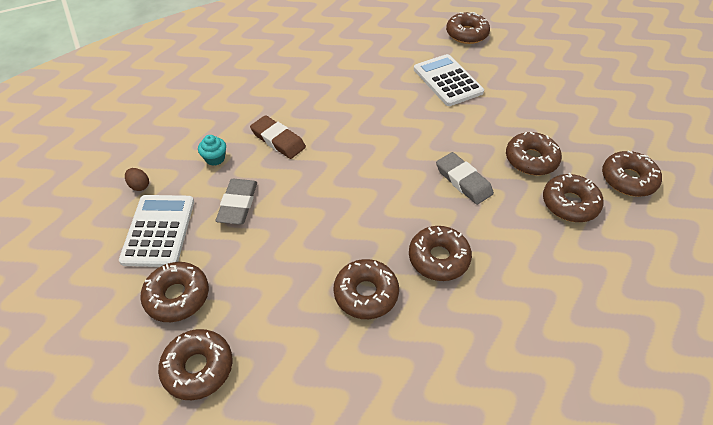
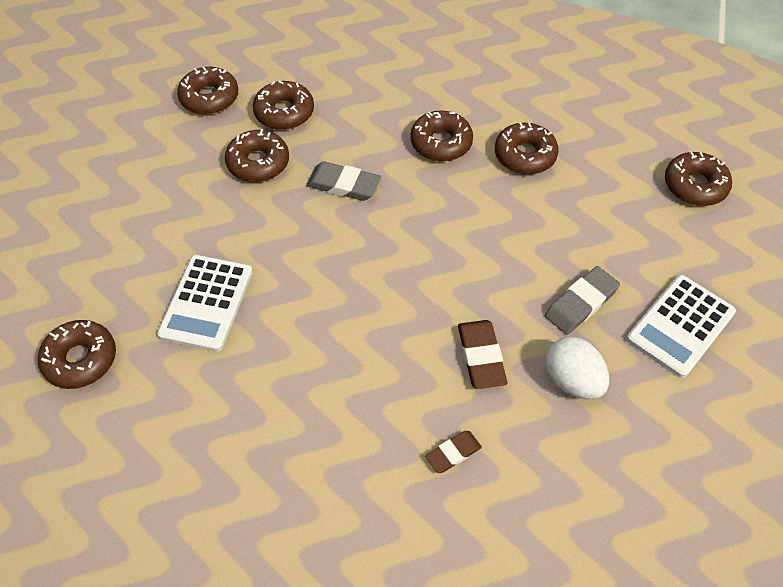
camera: 140 degrees left, 5 degrees up
brown egg [125,168,149,191] -> none
brown donut [140,262,209,322] -> none
turquoise cupcake [198,135,226,166] -> white egg [545,336,609,399]
grey eraser [436,152,494,205] -> grey eraser turned 75 degrees counterclockwise [306,161,381,201]
none -> brown eraser [425,431,482,473]

